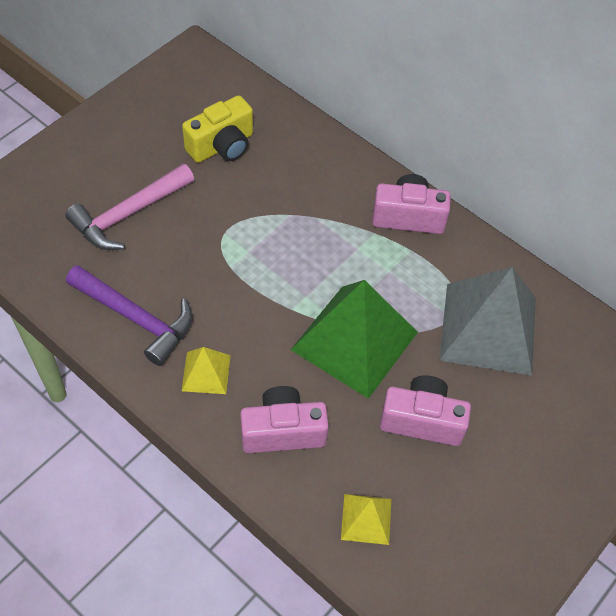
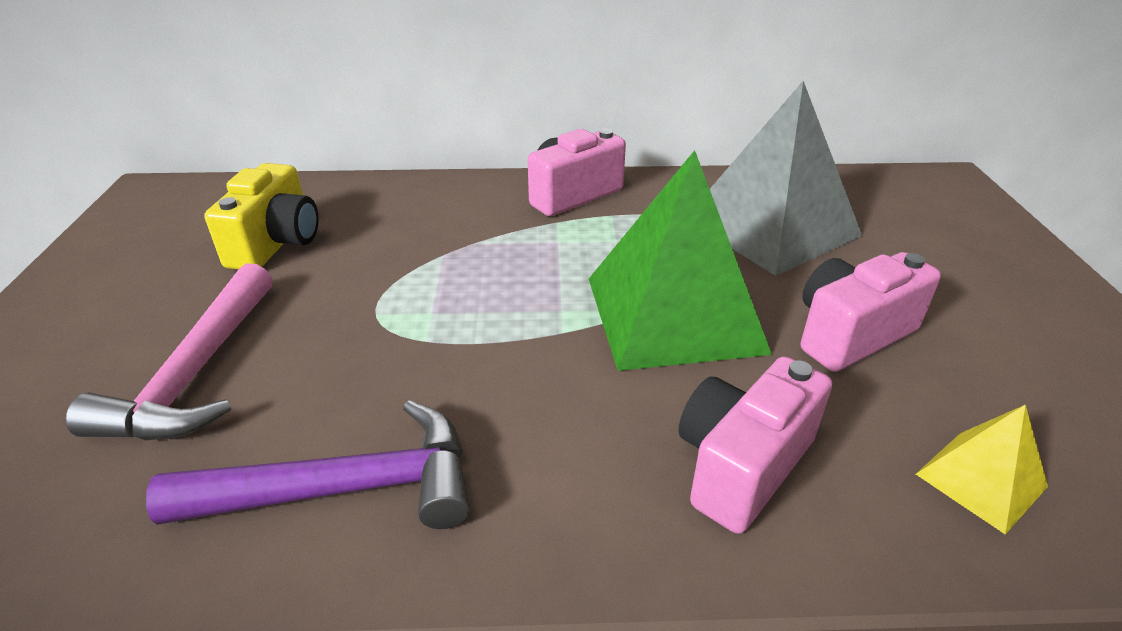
camera: 40 degrees left, 20 degrees down
yellow pyramid [182,347,231,394] -> none

